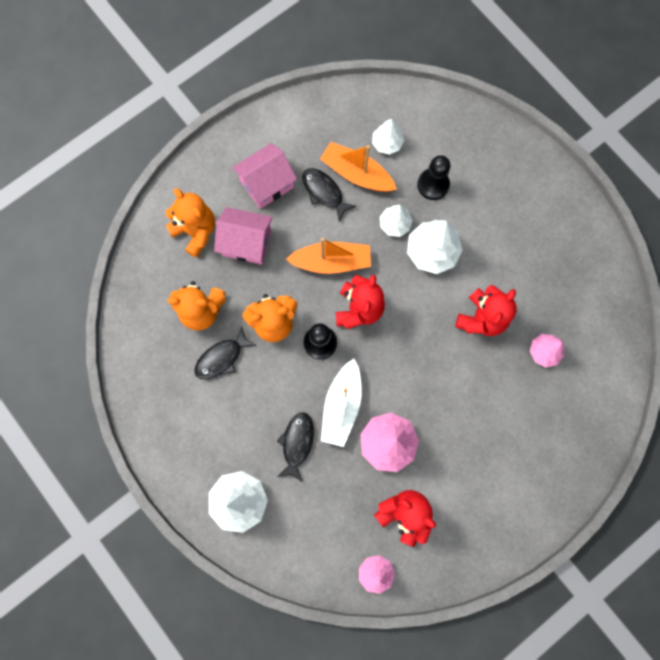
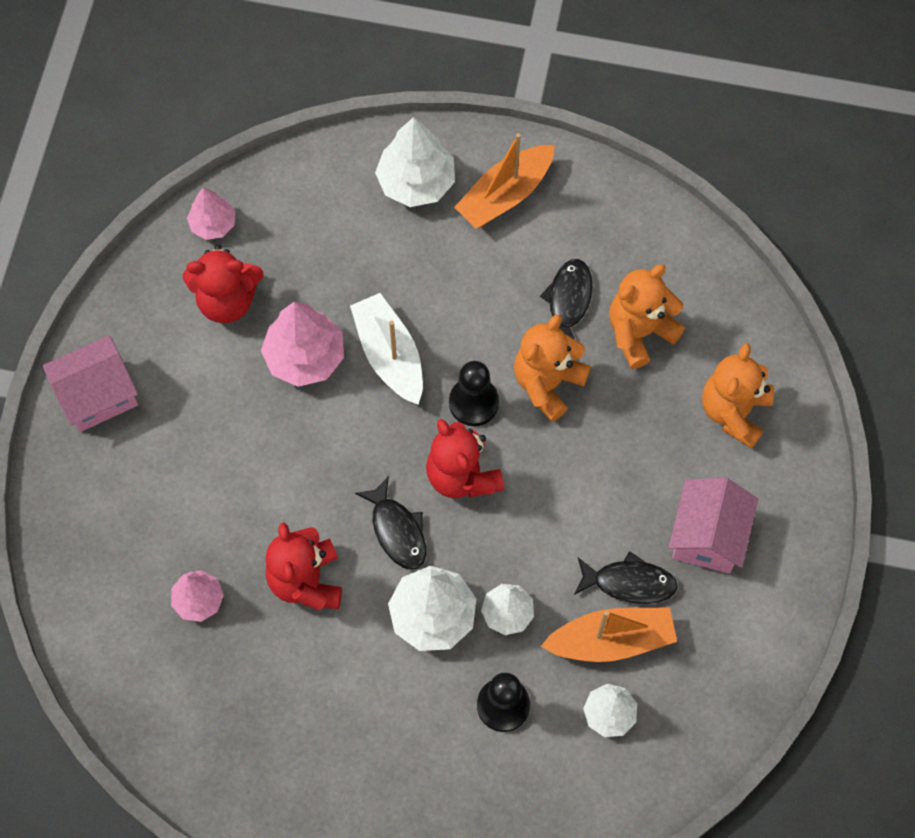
camera: 140 degrees right, 10 degrees down
orange teddy bear [166,188,215,258] -> orange teddy bear turned 105 degrees clockwise [702,343,774,449]
pink house [214,207,273,265] -> pink house moved to [43,335,138,432]
black fish [277,412,314,482] -> black fish moved to [355,476,426,570]
orange boat [286,238,371,274] -> orange boat moved to [454,133,555,229]

